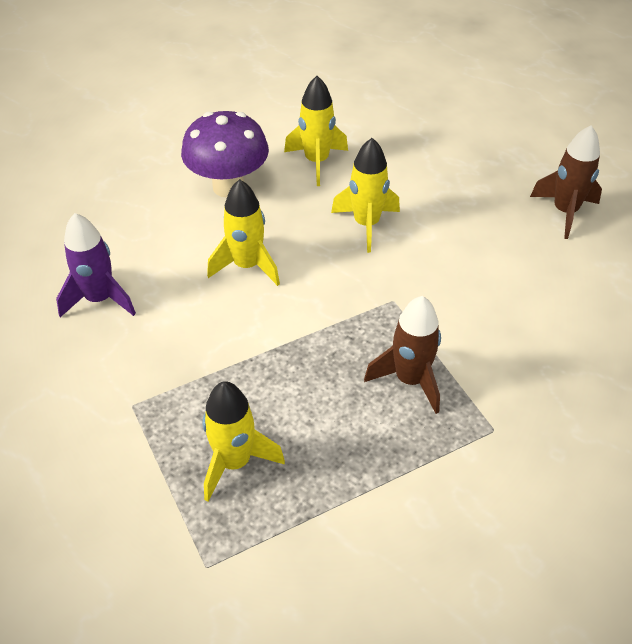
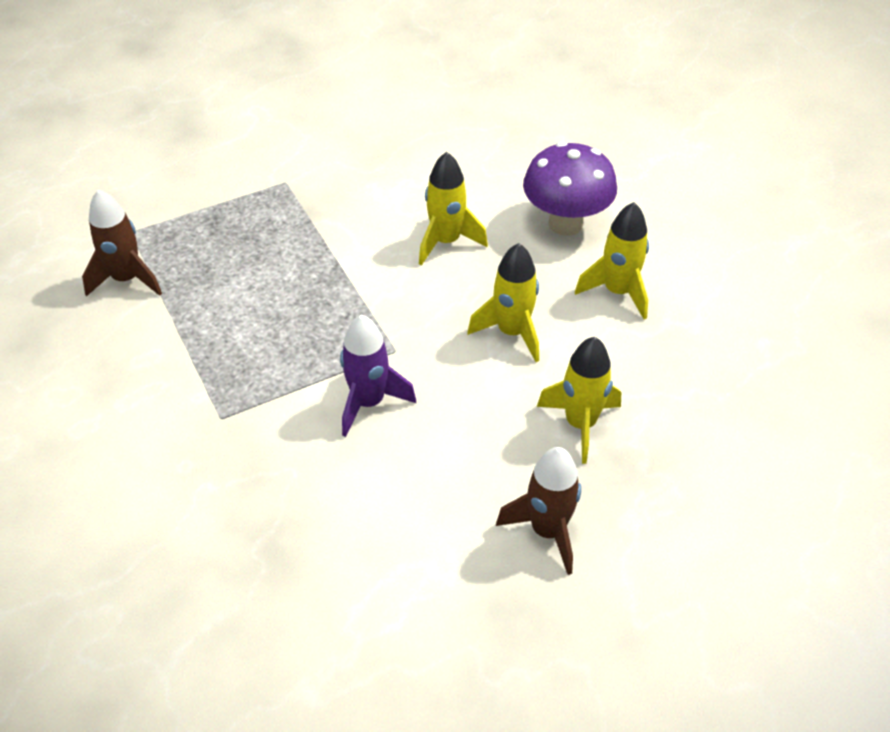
camera: 90 degrees right, 0 degrees up
purple rocket [56,213,136,317] -> purple rocket moved to [340,315,416,437]
yellow rocket [203,381,285,502] -> yellow rocket moved to [537,337,621,464]
brown rocket [364,296,441,414] -> brown rocket moved to [82,189,162,297]

